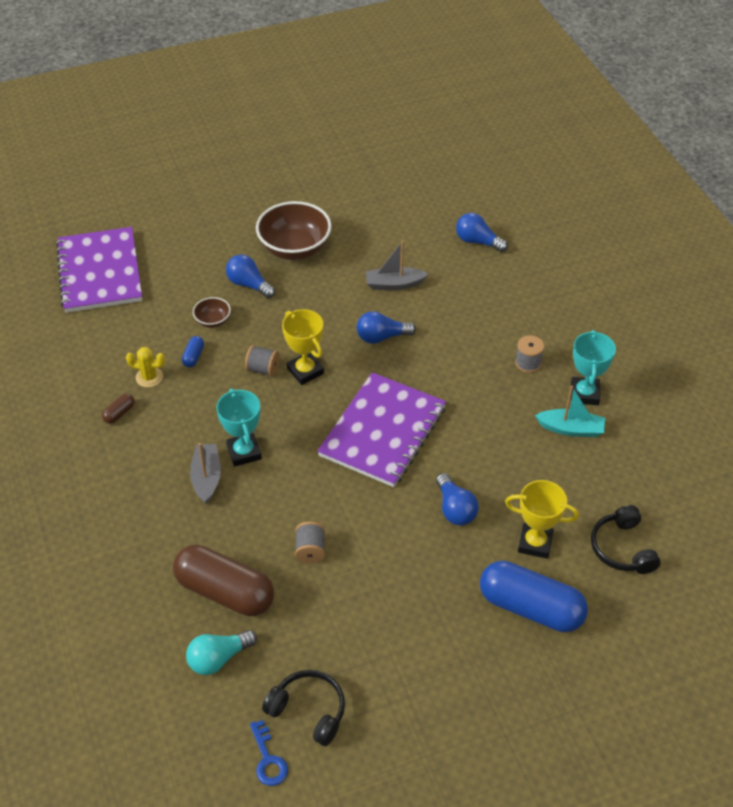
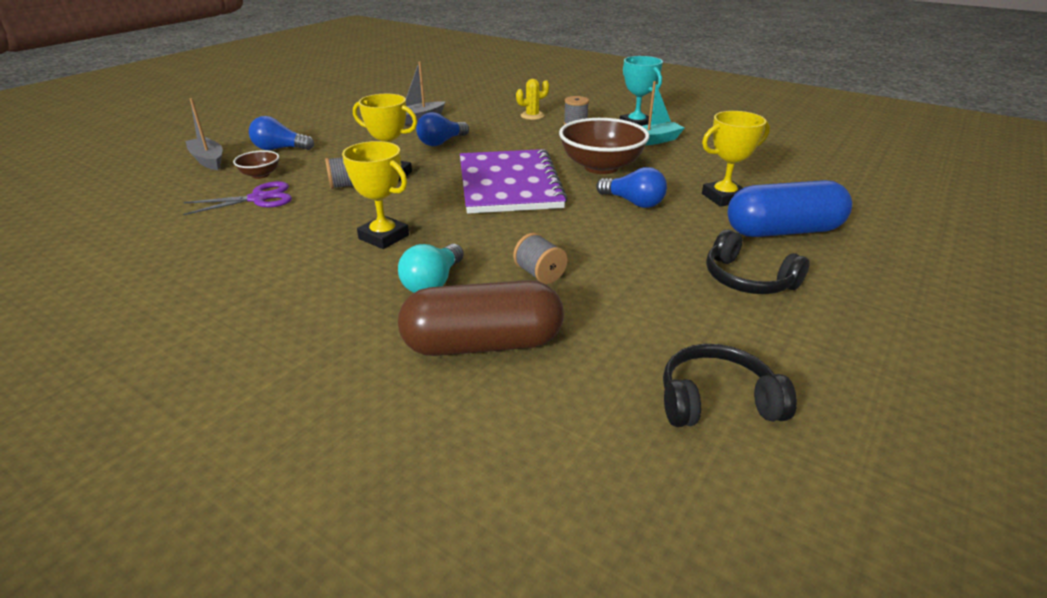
camera: 35 degrees left, 15 degrees down
purple notebook [56,227,142,313] -> none
brown capsule [102,393,135,424] -> none
yellow cactus [126,347,165,387] -> yellow cactus moved to [516,79,549,120]
blue capsule [182,336,204,367] -> purple scissors [183,181,292,215]
turquoise light bulb [186,630,257,675] -> turquoise light bulb moved to [398,244,464,293]
grey boat [190,443,221,504] -> grey boat moved to [185,98,223,170]
turquoise trophy [216,388,262,467] -> yellow trophy [342,141,409,249]
blue key [250,720,288,786] -> none
brown bowl [256,201,332,260] -> brown bowl moved to [559,118,650,174]
blue light bulb [456,213,508,252] -> none
black headphones [591,505,661,574] -> black headphones moved to [706,229,810,294]

